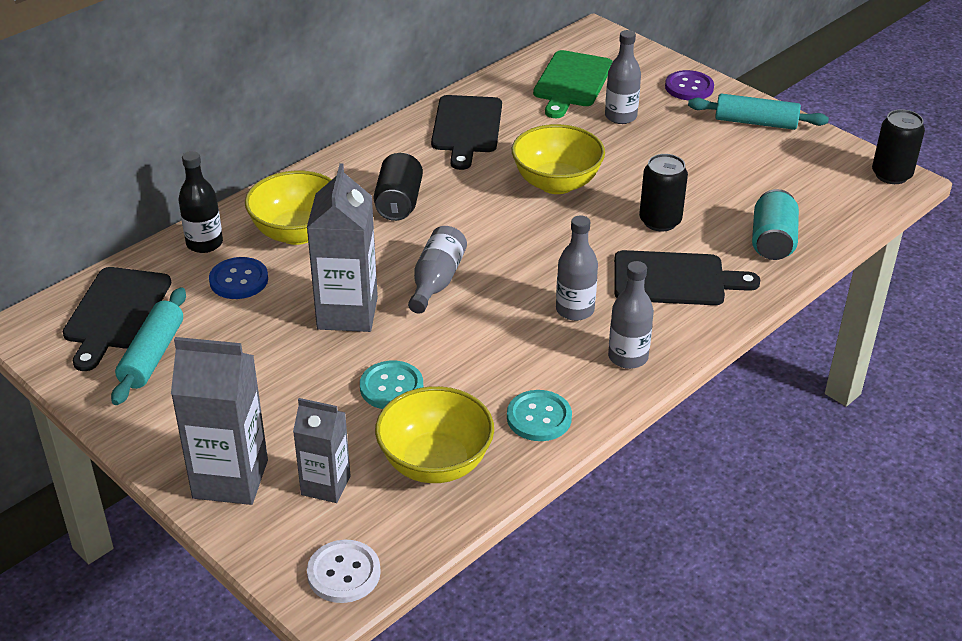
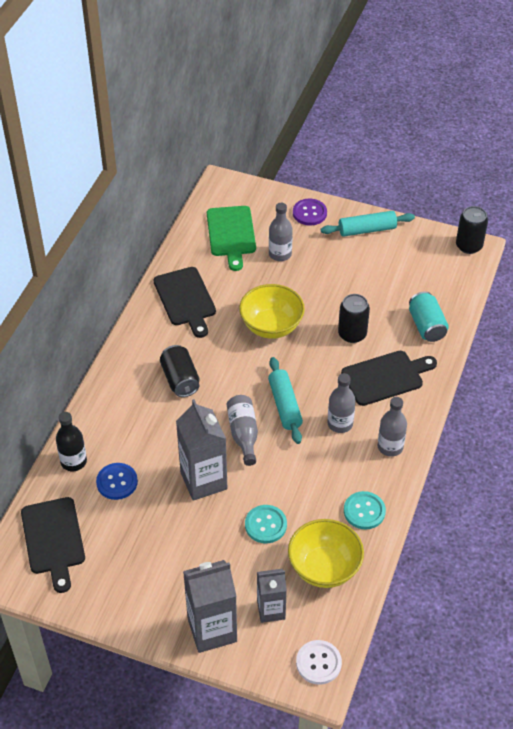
camera: 25 degrees left, 10 degrees up
turquoise rolling pin [111,287,186,405] -> turquoise rolling pin moved to [268,357,303,444]
yellow bowl [245,170,332,245] -> none

